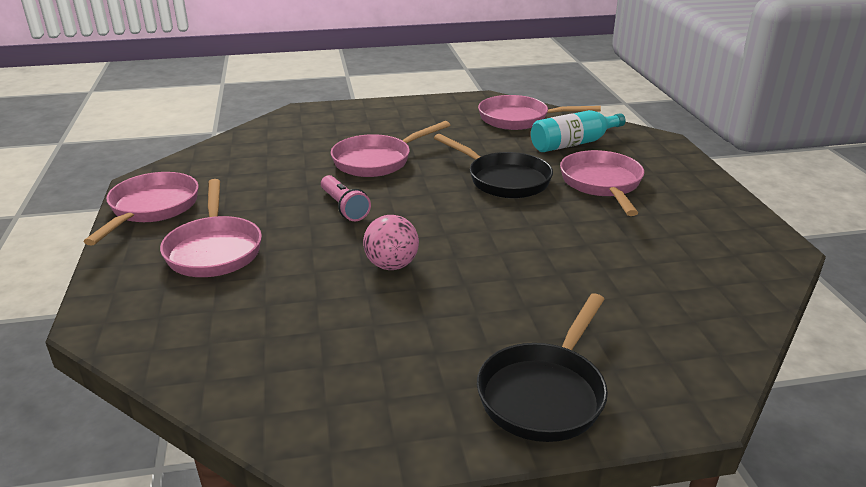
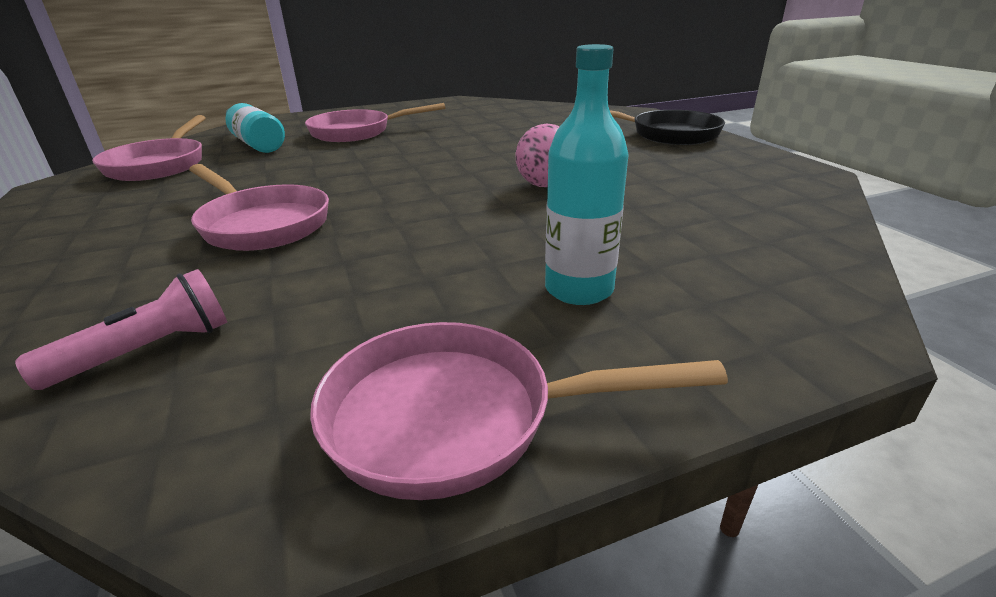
camera: 100 degrees left, 0 degrees up
pink pan [160,179,262,277] -> turquoise bottle [545,44,629,305]
pink flashlight [321,175,371,221] -> pink flashlight moved to [15,269,227,390]
black pan [434,134,553,198] -> none

